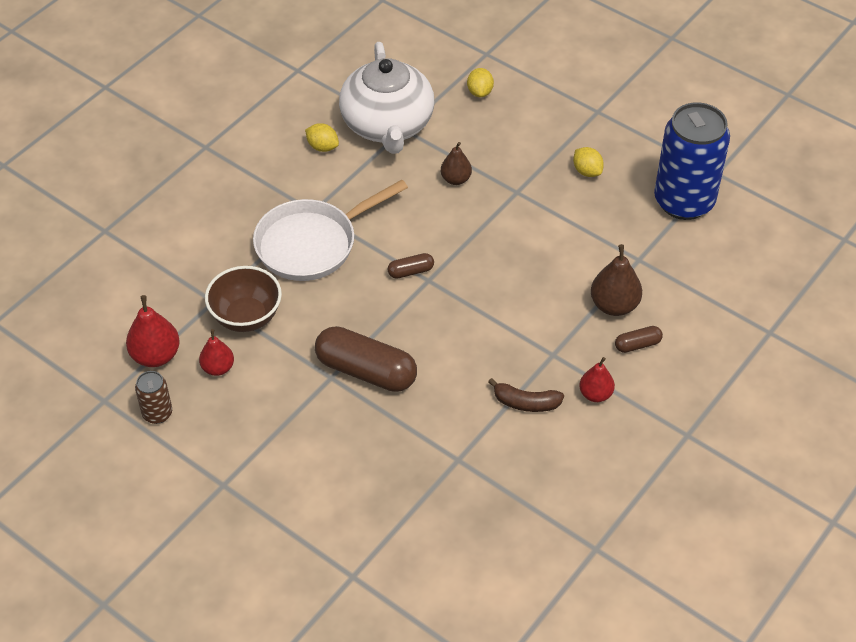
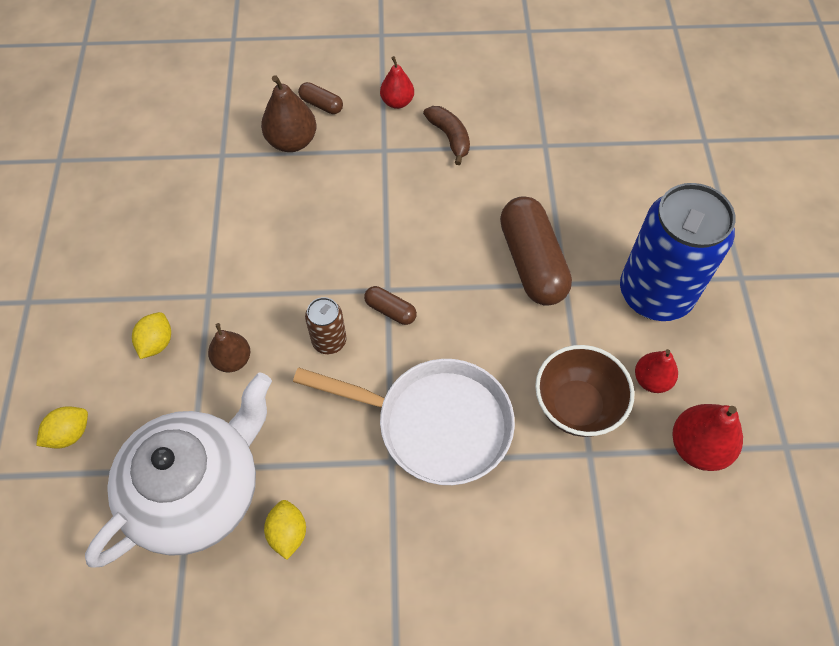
camera: 130 degrees left, 10 degrees up
brown can [135,371,172,424] -> brown can moved to [305,297,347,354]
yellow lemon [573,147,604,177] -> yellow lemon moved to [132,312,171,359]
blue can [654,102,730,220] -> blue can moved to [620,183,736,321]

